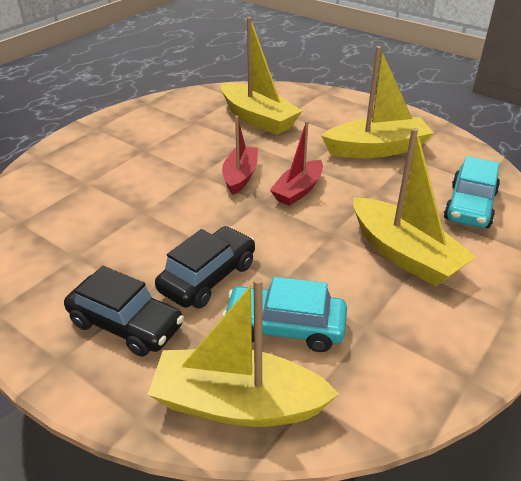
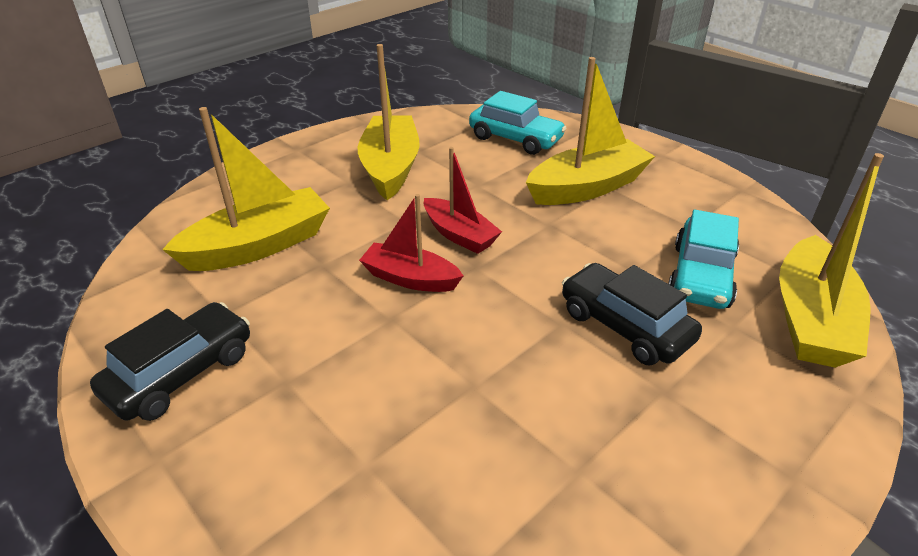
camera: 80 degrees left, 0 degrees up
black car [64,266,184,357] -> black car moved to [90,302,250,421]

